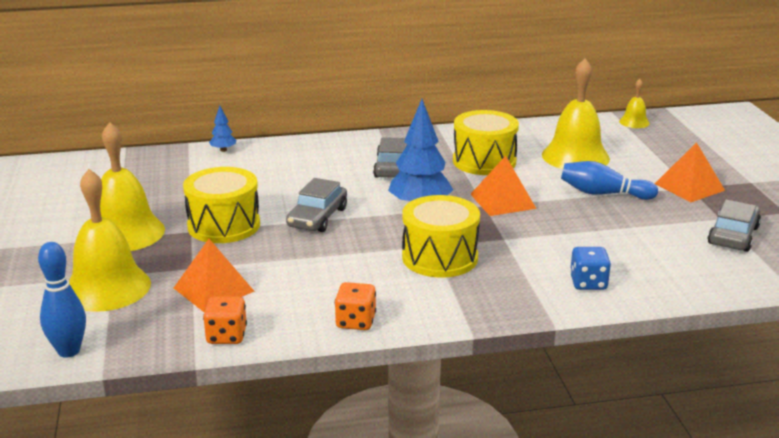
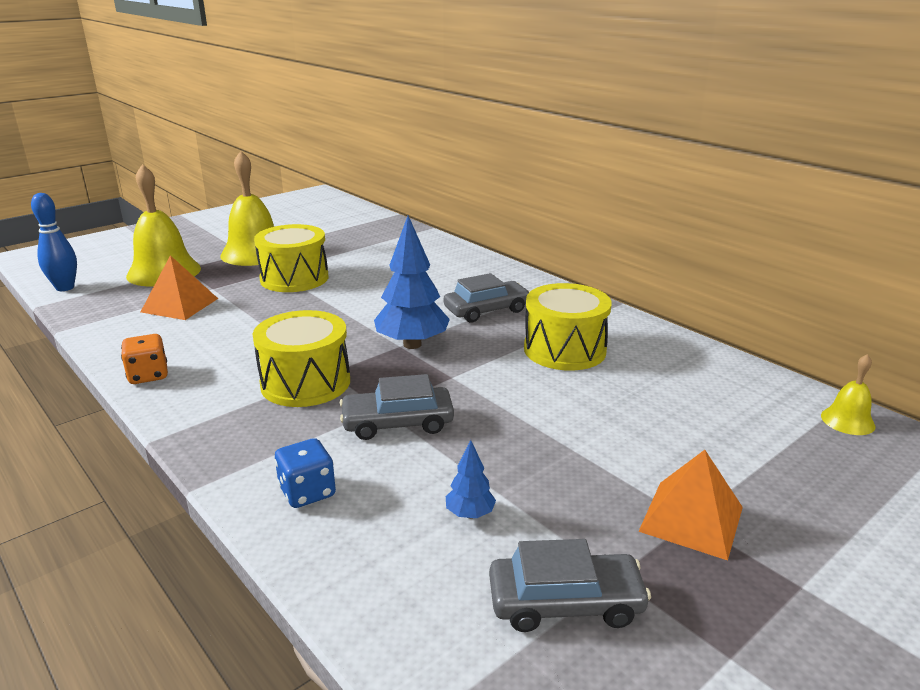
camera: 60 degrees right, 0 degrees up
orange dice [203,296,247,344] -> none
blue tree [209,106,236,152] -> blue tree moved to [446,440,496,518]
grey car [286,178,347,232] -> grey car moved to [340,374,454,440]
orange pyramid [470,156,536,216] -> none
yellow bell [542,58,610,169] -> none
blue bowling pin [561,161,658,200] -> none

